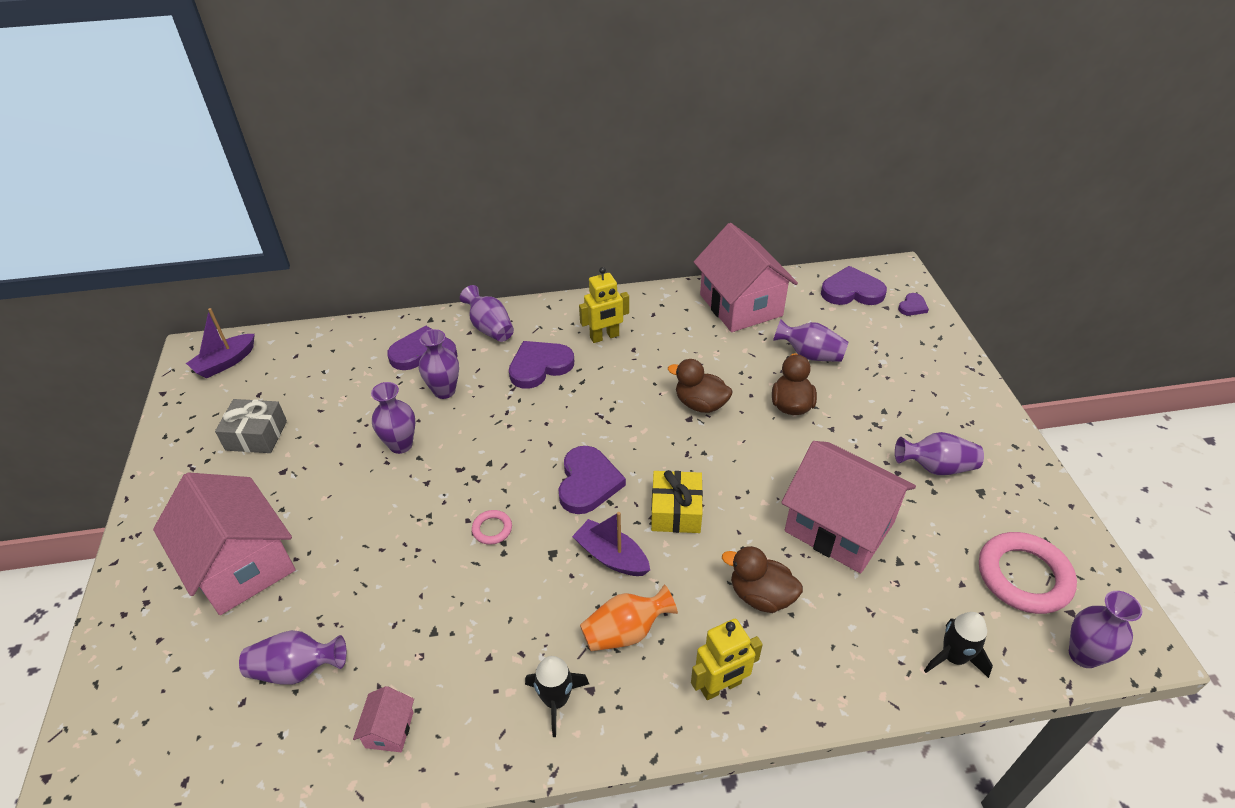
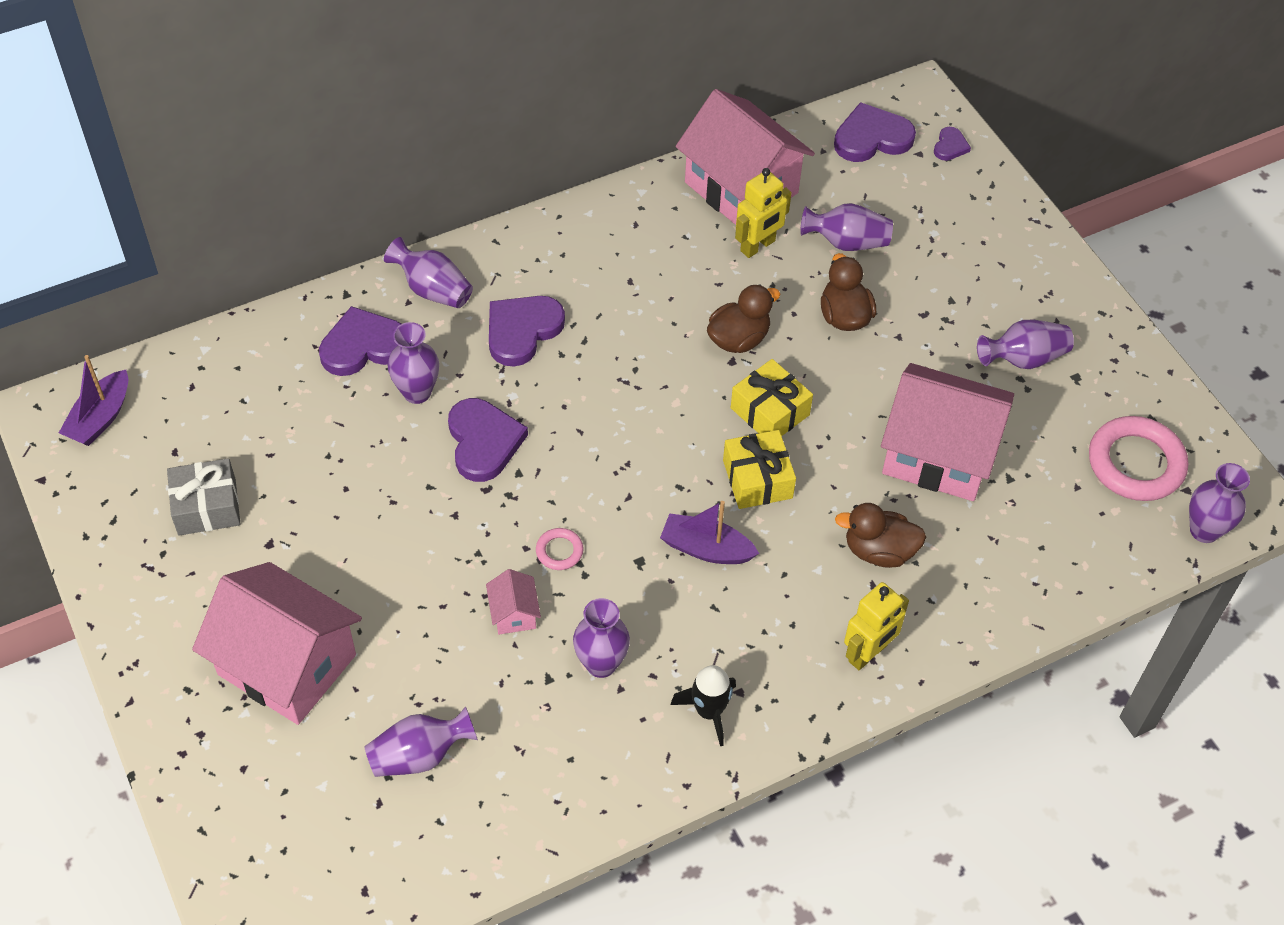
camera: 20 degrees left, 10 degrees up
pink house [353,686,414,752] -> pink house moved to [486,569,541,634]
purple vase [371,382,415,454] -> purple vase moved to [573,598,630,678]
purple heart [558,446,626,514] -> purple heart moved to [448,398,528,482]
yellow robot [579,267,629,343] -> yellow robot moved to [735,168,792,258]
orange vase [580,584,678,651] -> none
brown duck [668,359,732,413] -> brown duck turned 135 degrees clockwise [707,284,780,353]
black rocket [924,612,993,678] -> none
none -> yellow gift [731,359,813,436]

